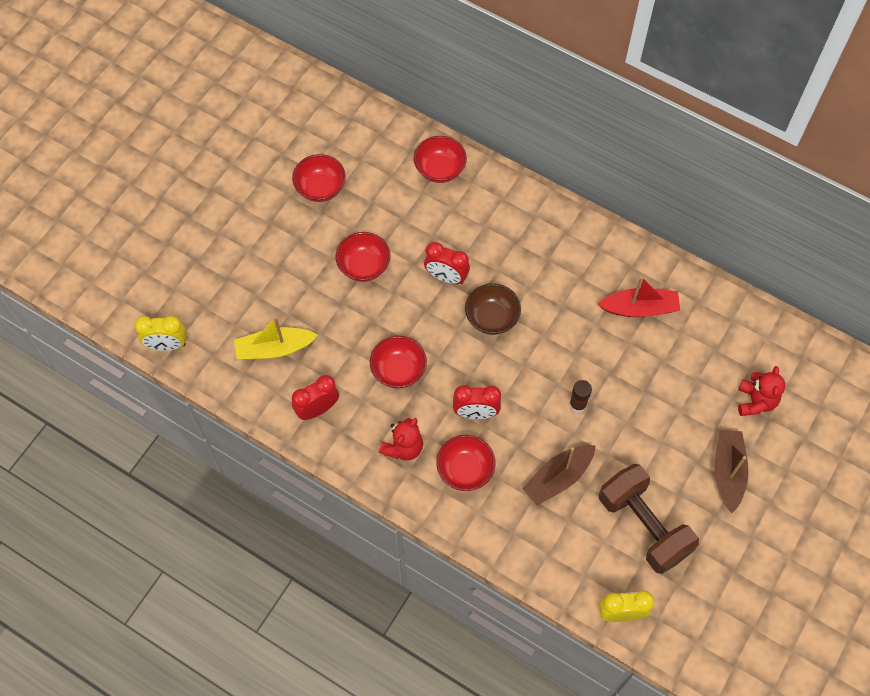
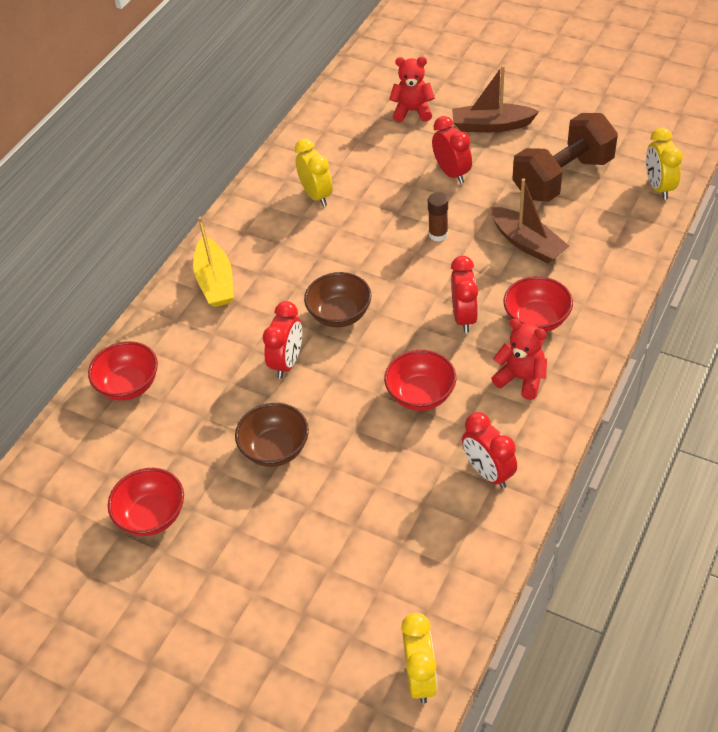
camera: 90 degrees left, 15 degrees down
yellow boat [234,317,318,360] -> yellow boat moved to [193,217,234,307]
red bowl [336,232,390,282] -> brown bowl [235,403,309,467]
red boat [598,276,680,317] -> yellow clock [295,138,333,207]
none -> red clock [432,116,472,184]

